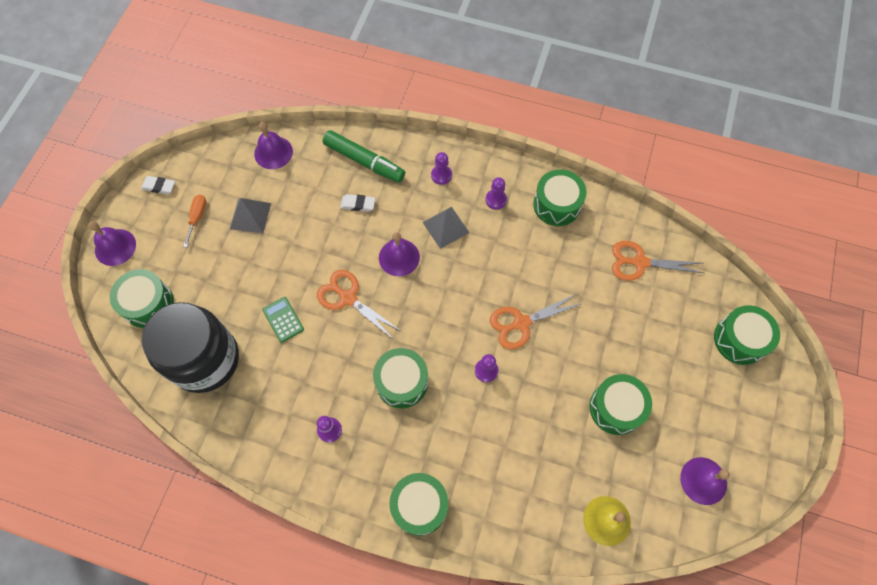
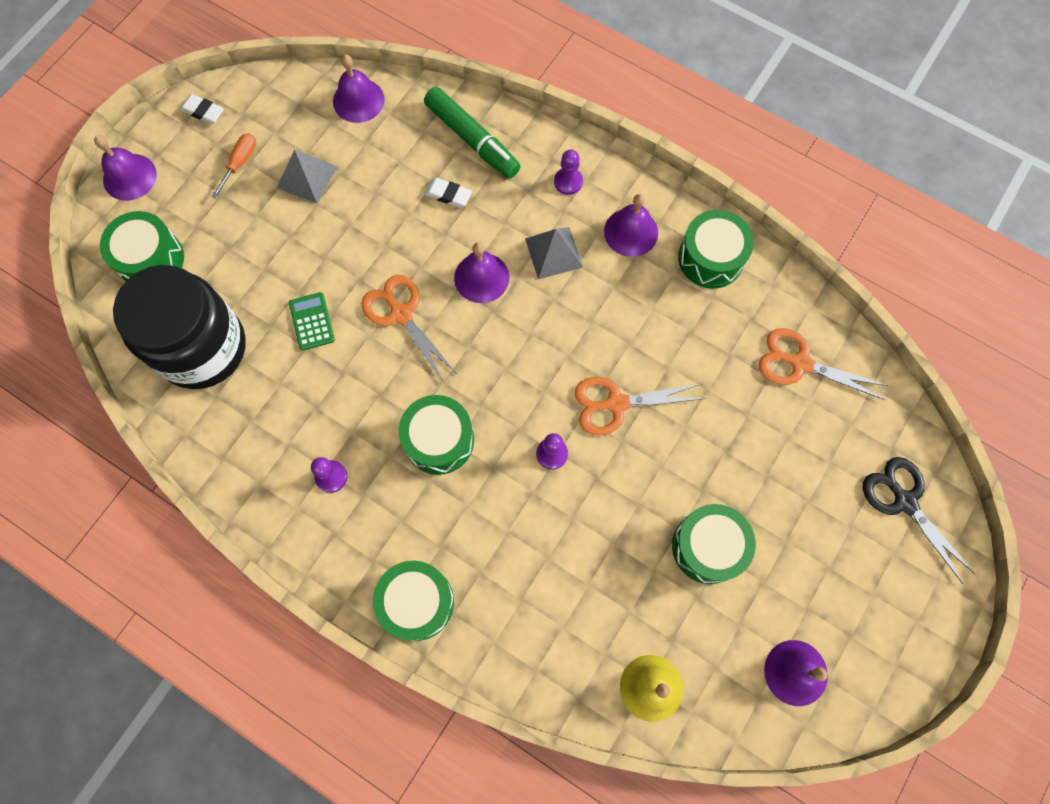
camera: 15 degrees right, 5 degrees up
purple pawn [486,177,507,209] -> purple bell [604,194,658,257]
green drum [714,305,780,365] -> black scissors [863,457,975,584]

